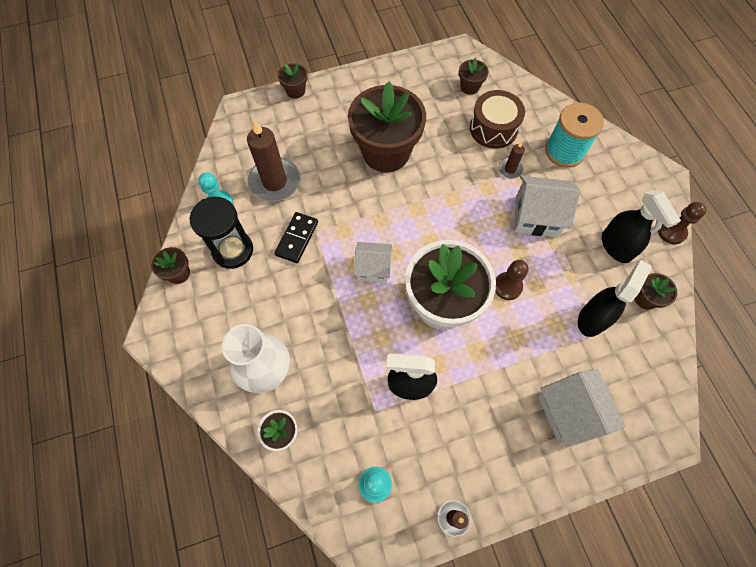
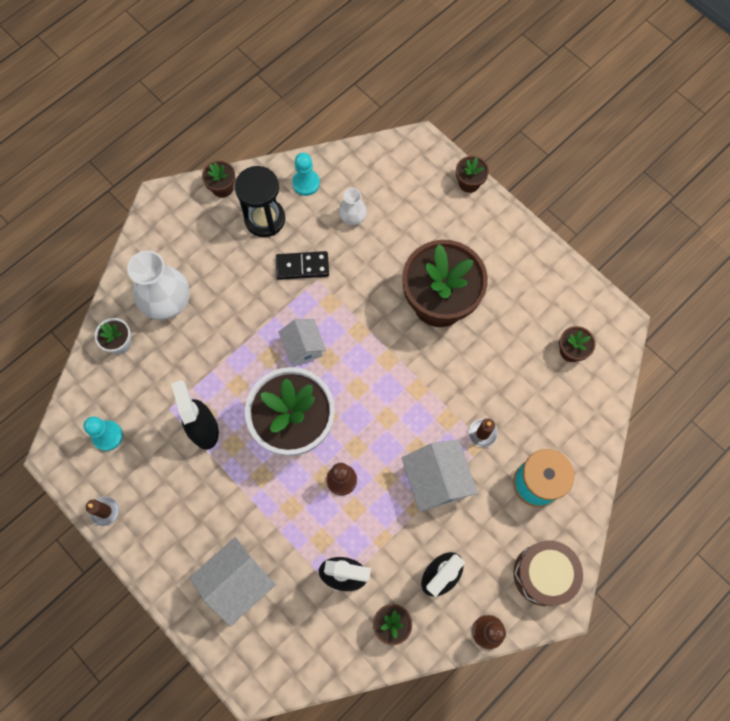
camera: 65 degrees right, 5 degrees up
brown candle [247,119,300,202] -> white vase [339,188,367,225]
brown drum [470,90,525,149] -> brown drum moved to [514,541,583,606]

